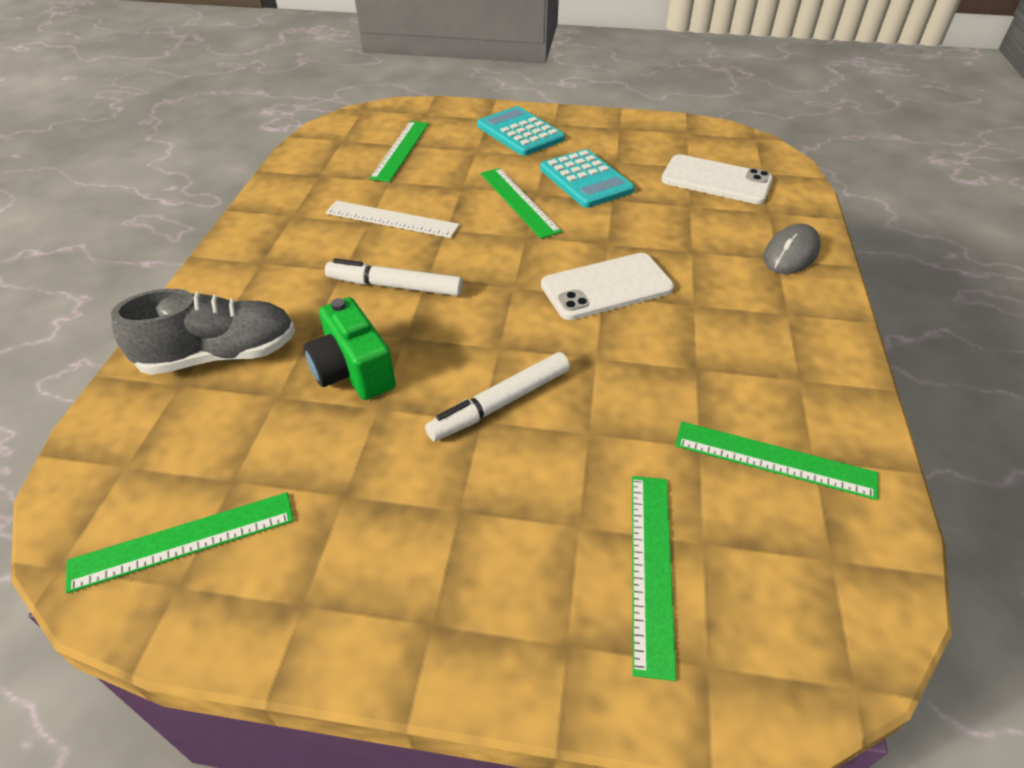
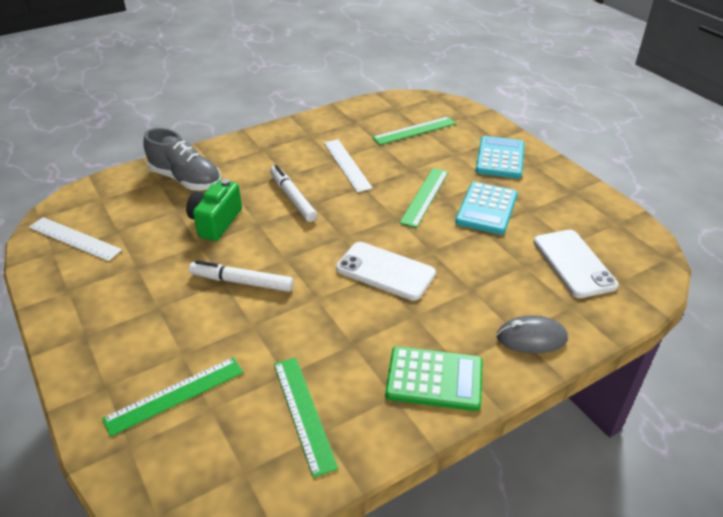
camera: 50 degrees right, 5 degrees down
green ruler [66,492,294,593] -> white ruler [29,217,122,261]
none -> green calculator [385,346,483,411]

